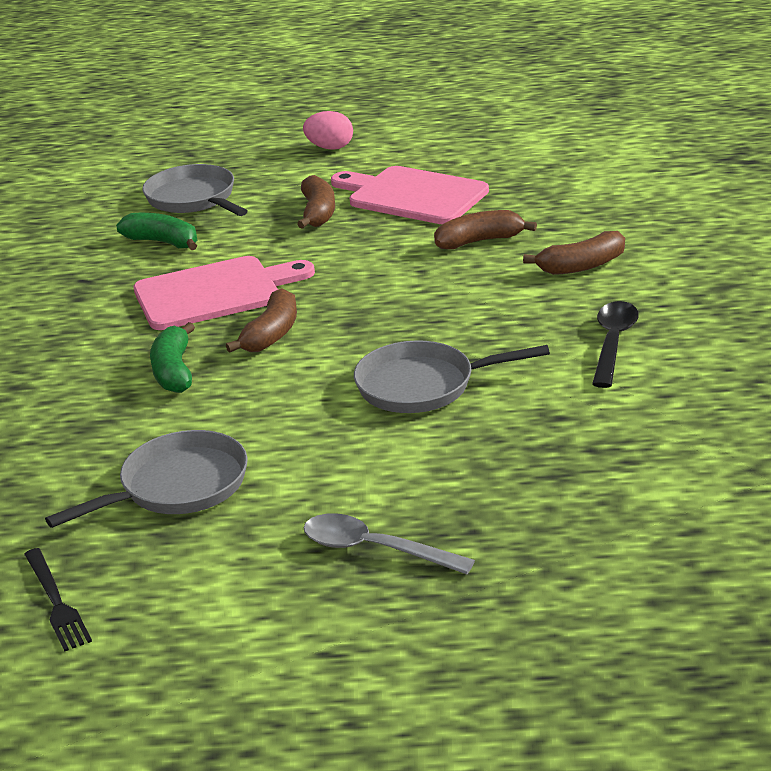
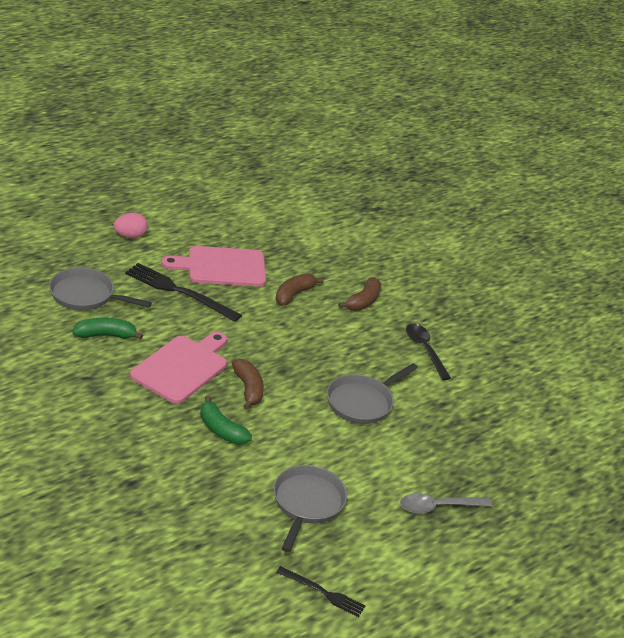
camera: 45 degrees left, 5 degrees up
brown banana [297,175,335,229] -> black fork [125,263,242,322]

